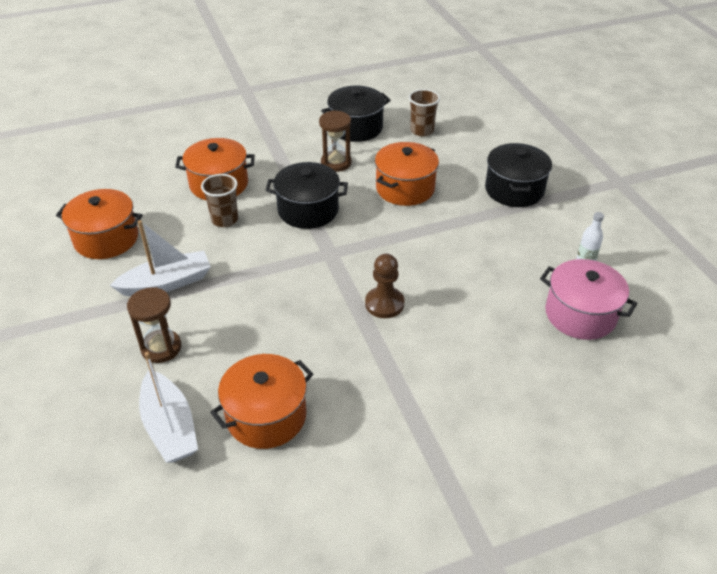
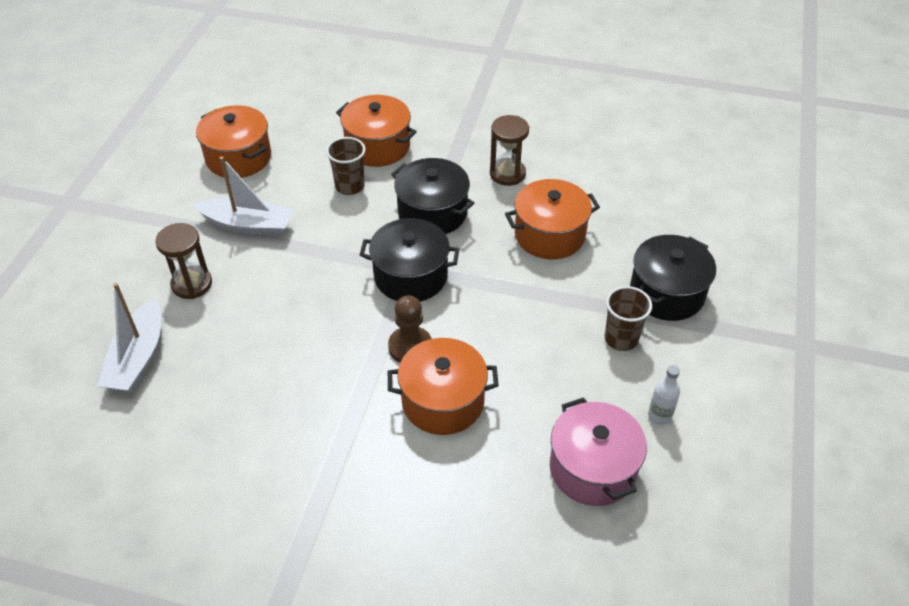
camera: 35 degrees right, 5 degrees up
orange pot [210,354,313,449] -> orange pot moved to [388,338,499,435]
black pot [321,86,391,142] -> black pot moved to [360,218,459,302]
brown cup [409,89,440,136] -> brown cup moved to [604,286,652,351]

